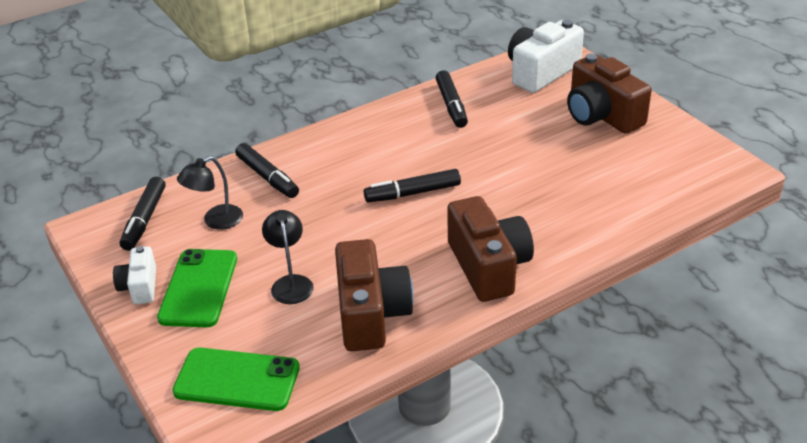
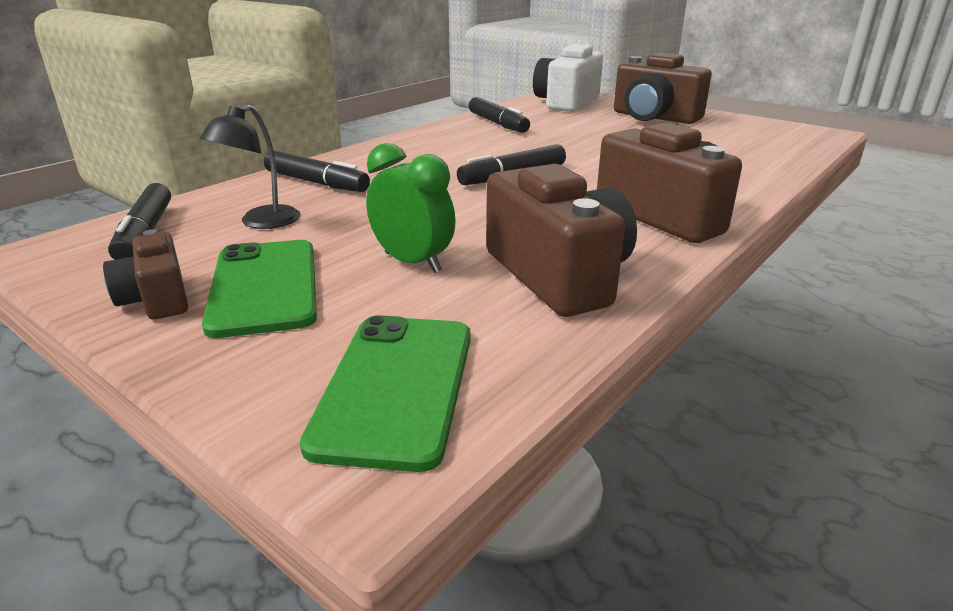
camera: 20 degrees left, 10 degrees down
white camera [113,246,156,304] -> brown camera [103,229,188,320]
green phone [172,347,300,411] -> green phone turned 75 degrees counterclockwise [300,315,471,472]
black lamp [262,210,313,304] -> green clock [366,143,456,273]

